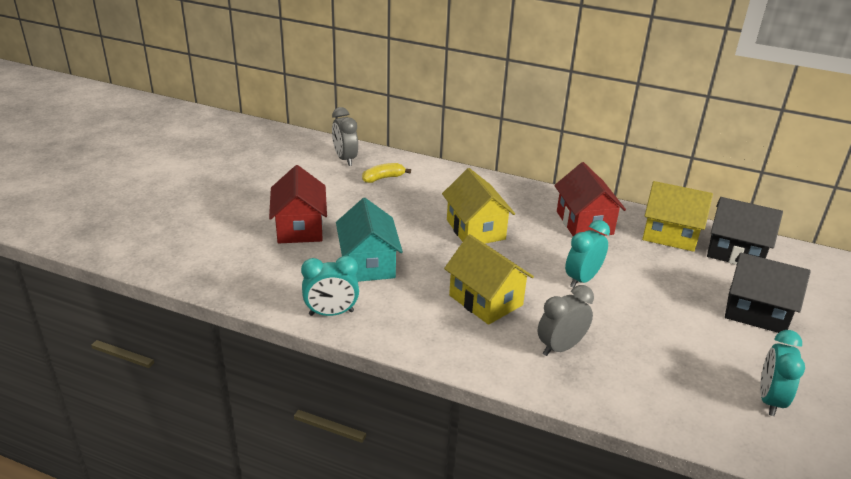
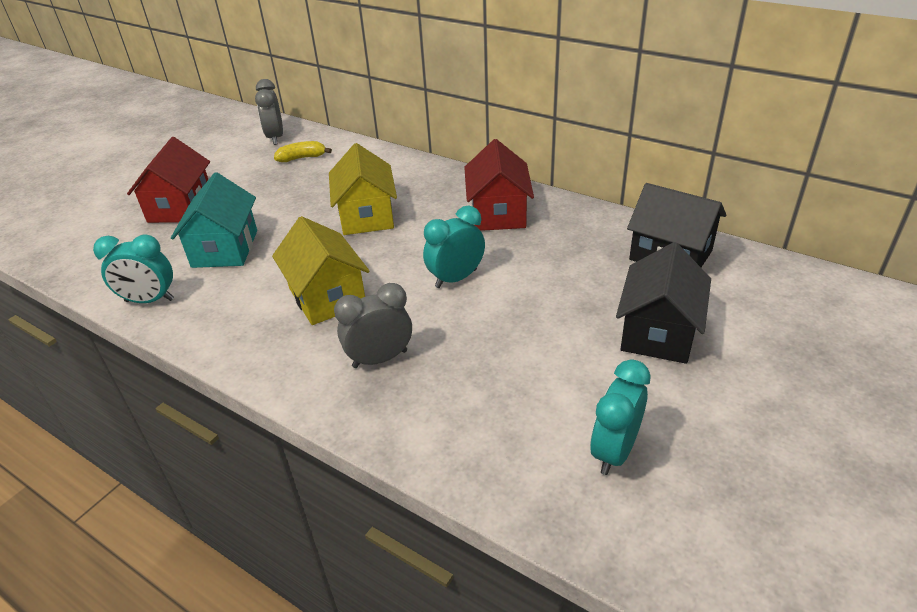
camera: 15 degrees right, 5 degrees up
yellow house [642,181,713,252] -> none
black house [725,253,811,333] -> black house turned 75 degrees clockwise [616,242,711,364]

